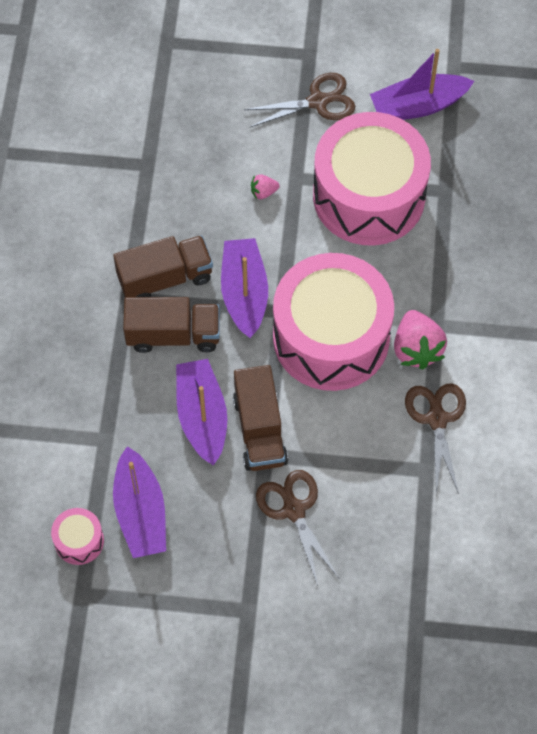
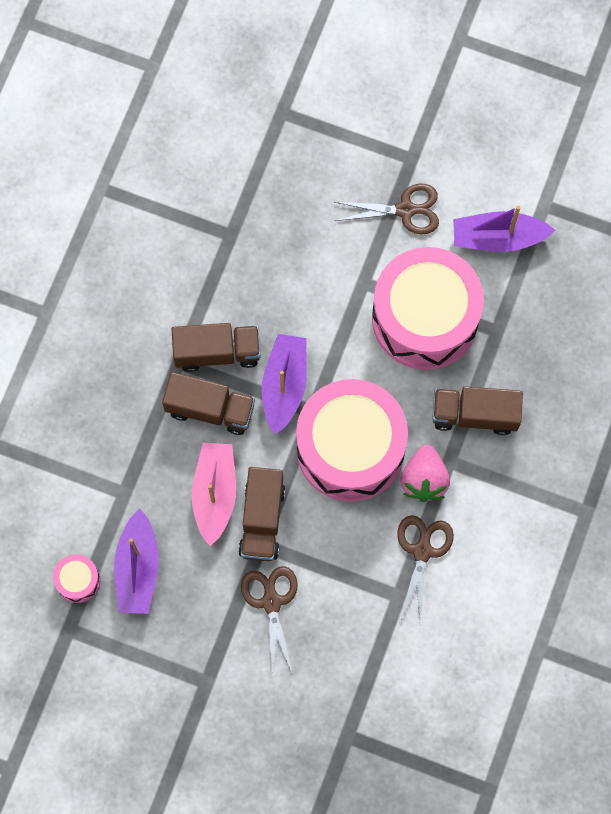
camera: 15 degrees right, 10 degrees up
purple boat [176,359,227,466] -> pink boat [192,443,236,546]
pink strawberry [251,174,280,199] -> none
none -> brown truck [432,386,523,435]

